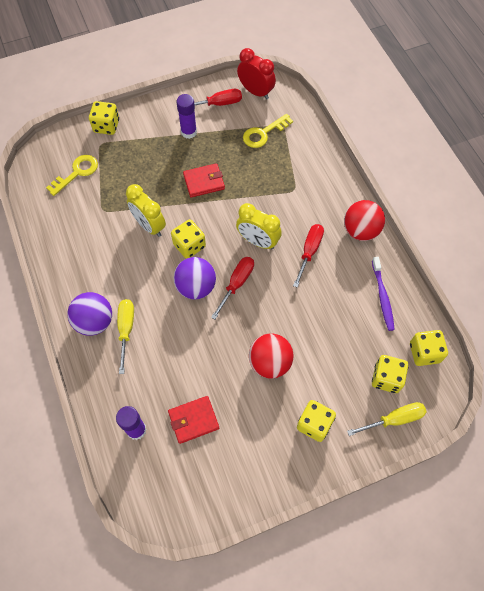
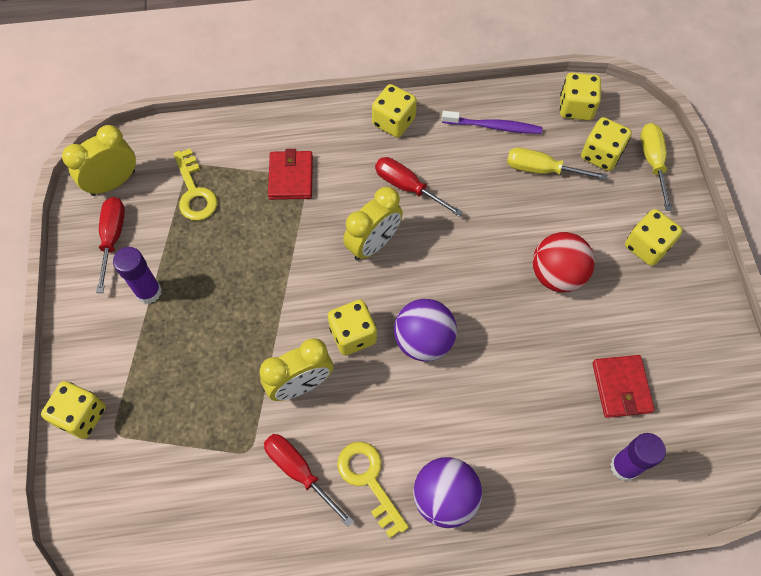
camera: 75 degrees left, 0 degrees up
yellow key [46,155,98,196] -> yellow key moved to [337,442,409,538]
yellow screwdriver [117,299,134,374] -> yellow screwdriver moved to [507,148,608,180]
red wallet [183,163,225,198] -> red wallet moved to [268,149,313,200]
red screwdriver [211,257,254,319] -> red screwdriver moved to [264,434,354,527]
red clock [237,48,276,99] -> yellow clock [62,125,136,196]
red ball [344,200,385,241] -> yellow dice [372,84,417,137]

